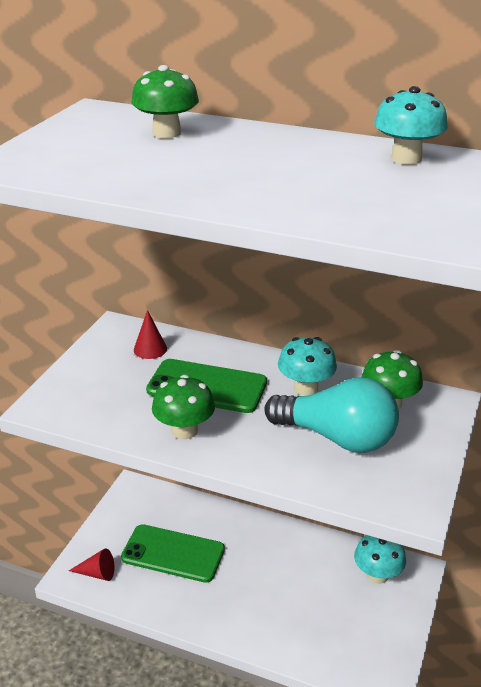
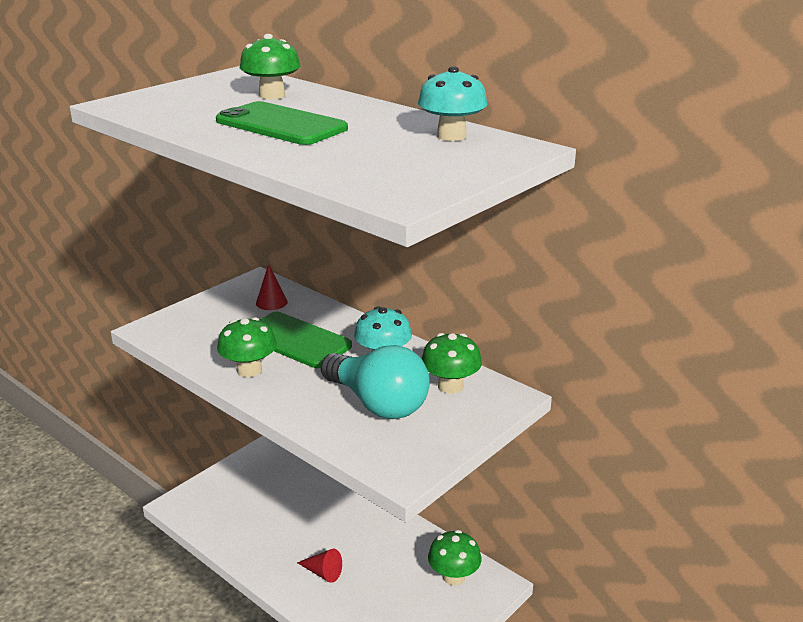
camera: 20 degrees right, 5 degrees down
red cone [69,548,114,581] -> red cone moved to [297,549,342,583]
green phone [121,524,225,583] -> green phone moved to [216,101,348,145]
turquoise mushroom [354,535,406,584] -> green mushroom [428,530,481,586]

